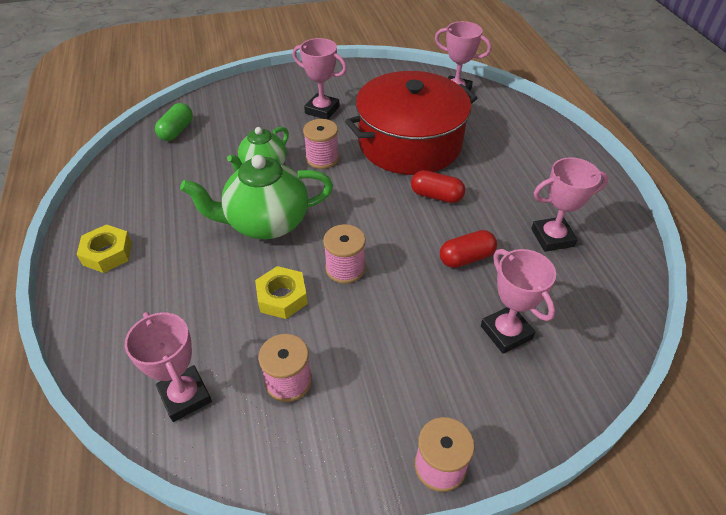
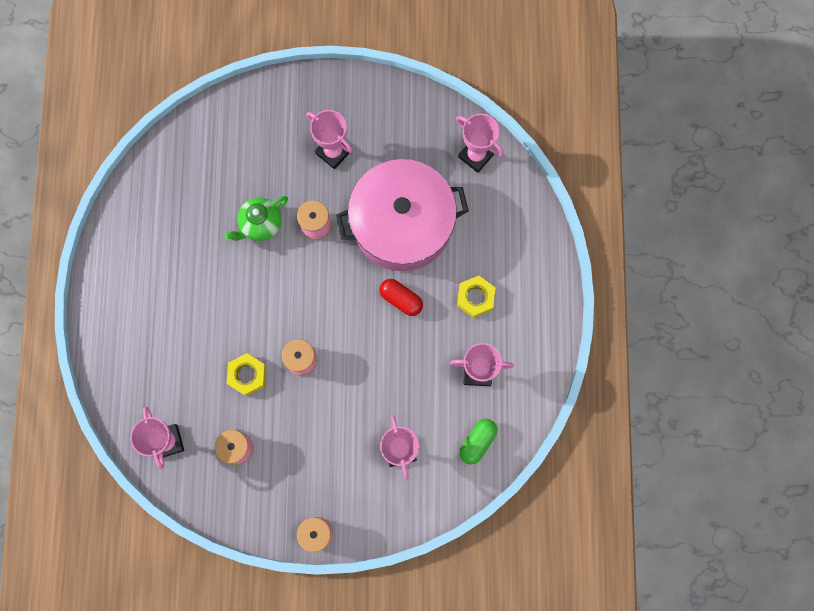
camera: 15 degrees right, 30 degrees up
yellow nut [76,224,132,273] -> yellow nut moved to [457,276,496,318]
green capsule [155,103,193,141] -> green capsule moved to [459,419,497,465]
green teapot [180,155,333,239] -> none
red pot [345,71,477,175] -> pink pot [336,159,469,271]
red capsule [440,230,497,268] -> none

